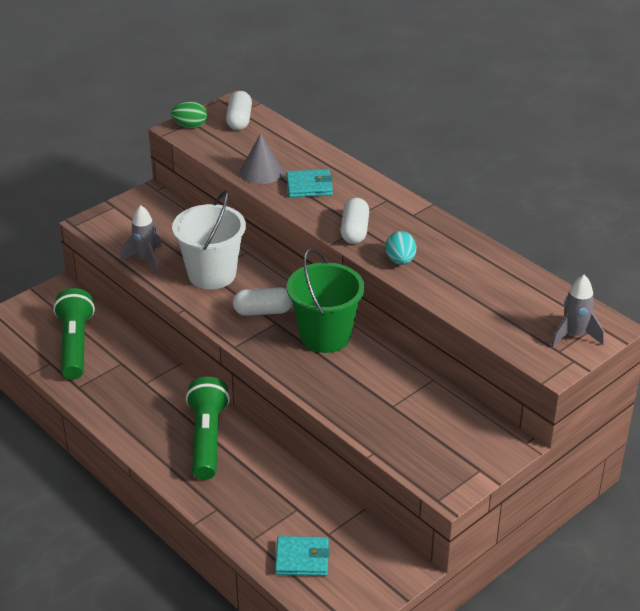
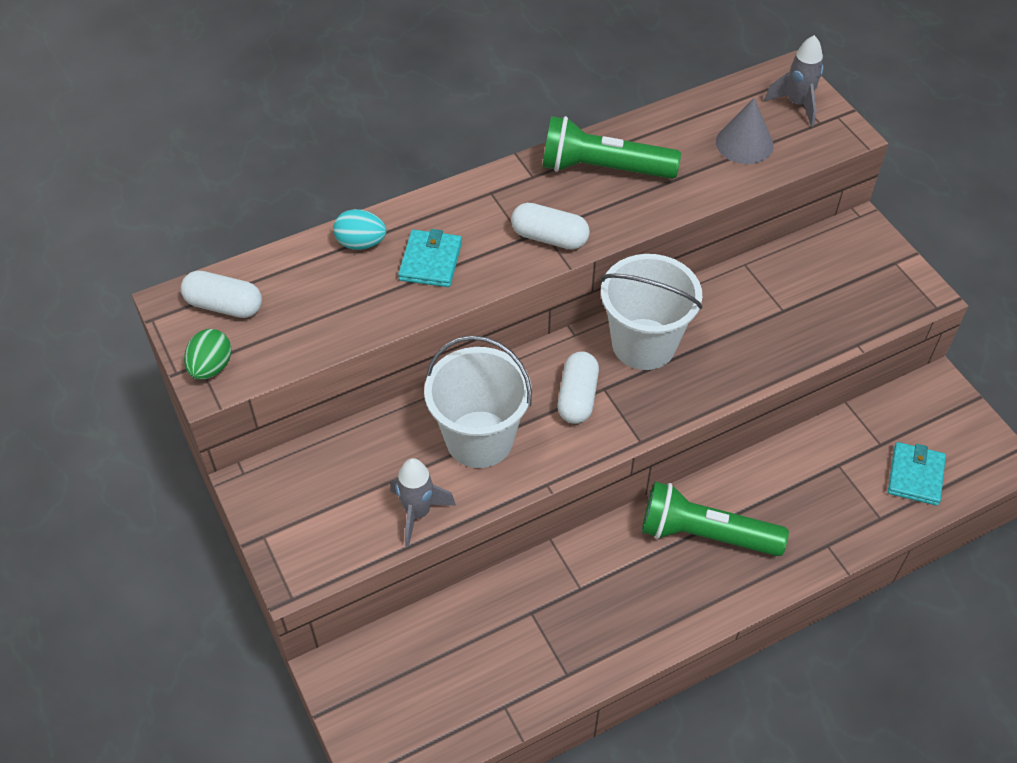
camera: 75 degrees left, 15 degrees up
green flashlight [53,288,95,380] -> green flashlight moved to [542,116,681,179]
grey cone [240,133,283,184] -> grey cone moved to [716,98,774,164]
green bucket [287,248,365,353] -> white bucket [601,254,703,370]
turquoise egg [385,231,416,265] -> turquoise egg moved to [333,209,386,250]

